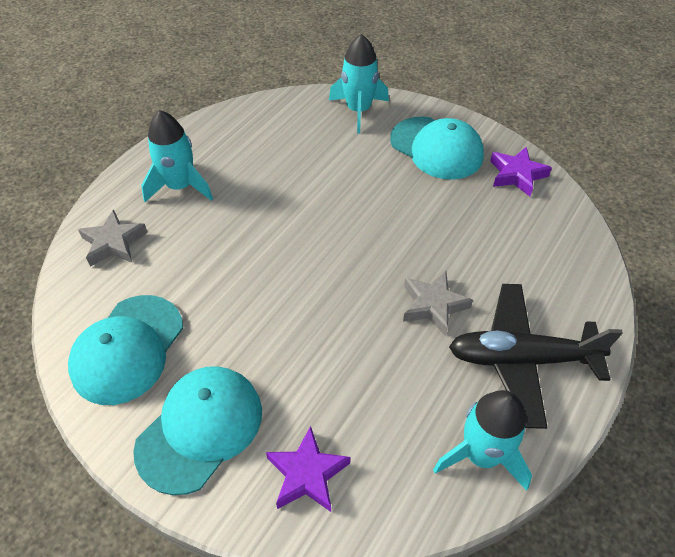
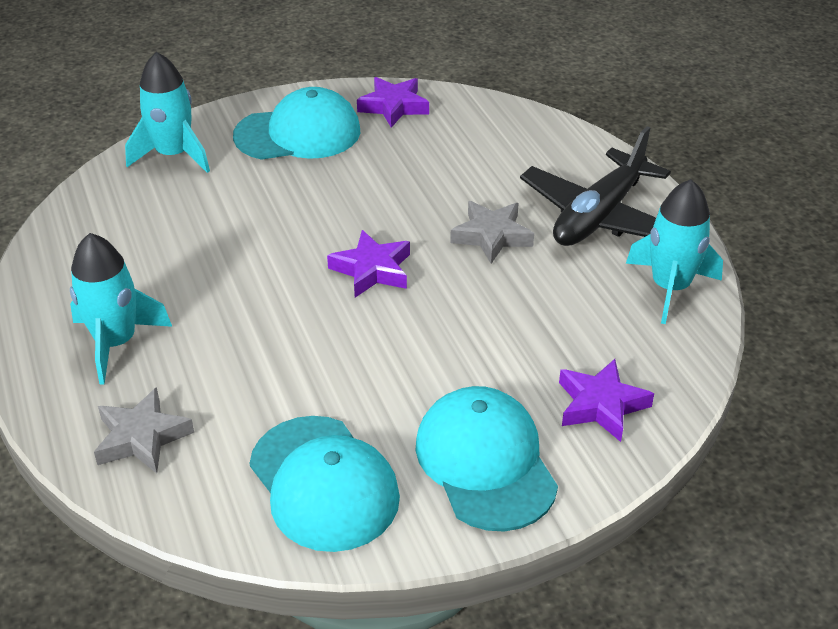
camera: 55 degrees left, 10 degrees down
none -> purple star [327,230,410,297]

